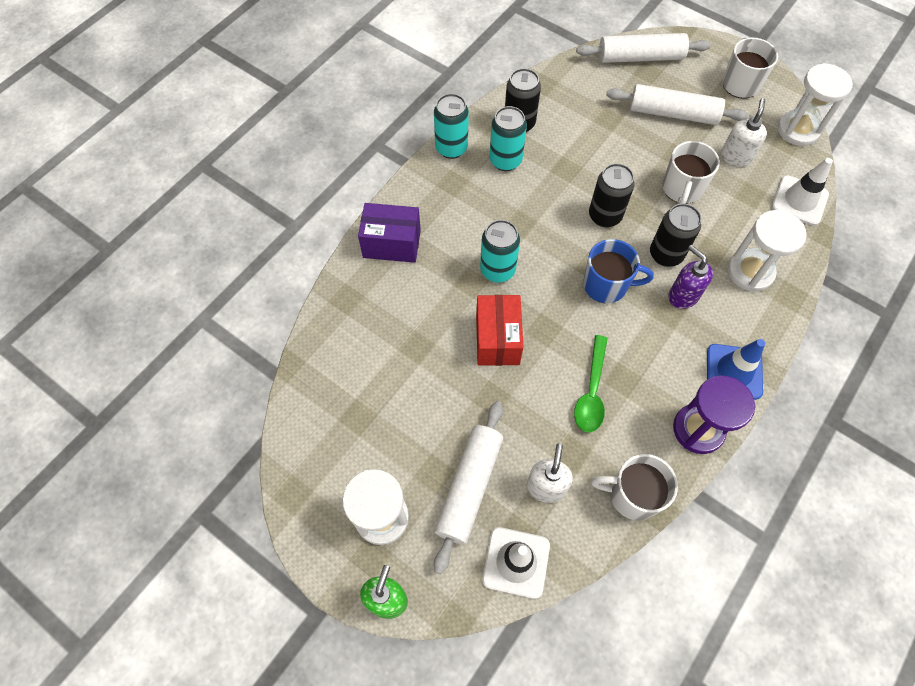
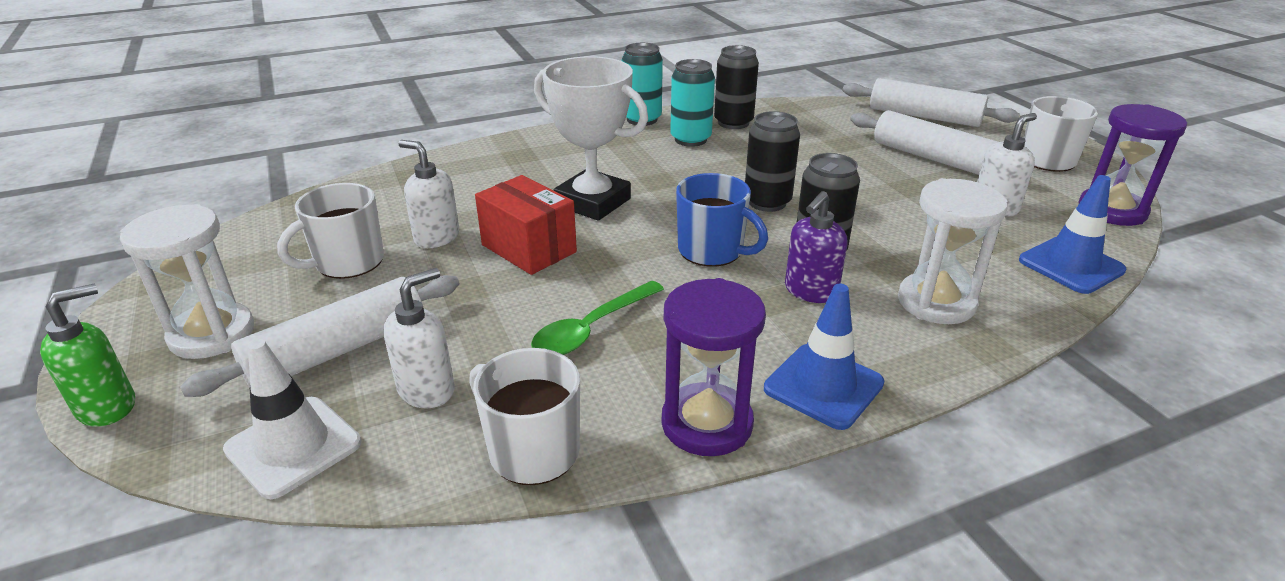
camera: 30 degrees right, 30 degrees down
purple box [358,203,421,263] -> none
red box [476,295,523,366] -> red box turned 75 degrees counterclockwise [475,175,577,275]
turquoise can [480,220,520,283] -> white trophy [534,56,648,221]
white mug [662,141,720,204] -> white mug moved to [277,183,384,279]
purple soap dispenser [668,245,713,309] -> purple soap dispenser turned 135 degrees counterclockwise [785,191,848,303]
white traffic cone [772,158,833,226] -> blue traffic cone [1019,175,1127,294]
white hourglass [778,63,853,146] -> purple hourglass [1078,104,1187,226]
none -> white soap dispenser [398,140,459,248]

